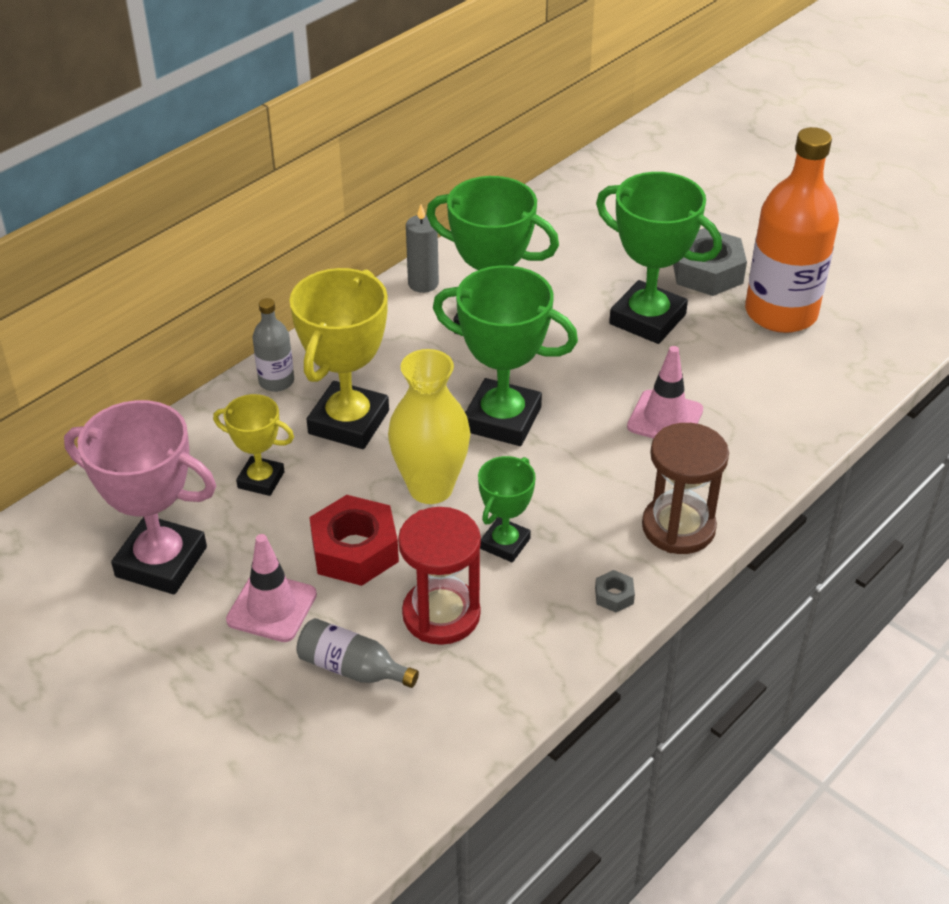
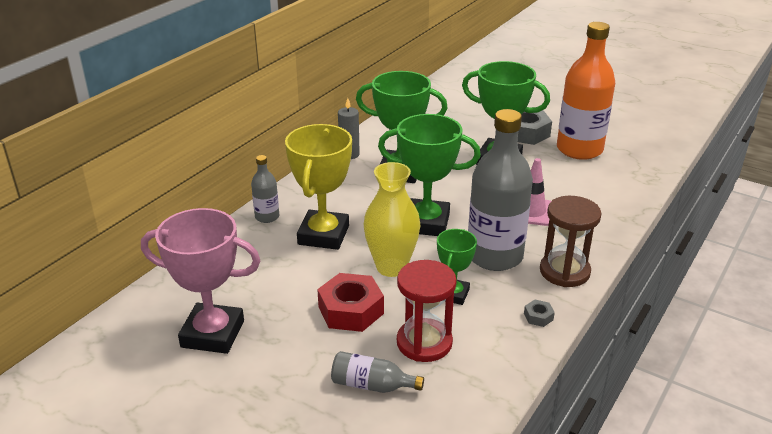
camera: 10 degrees left, 10 degrees down
yellow trophy [213,394,294,496] -> none
pink traffic cone [226,534,317,642] -> none
none -> grey bottle [468,109,533,271]

